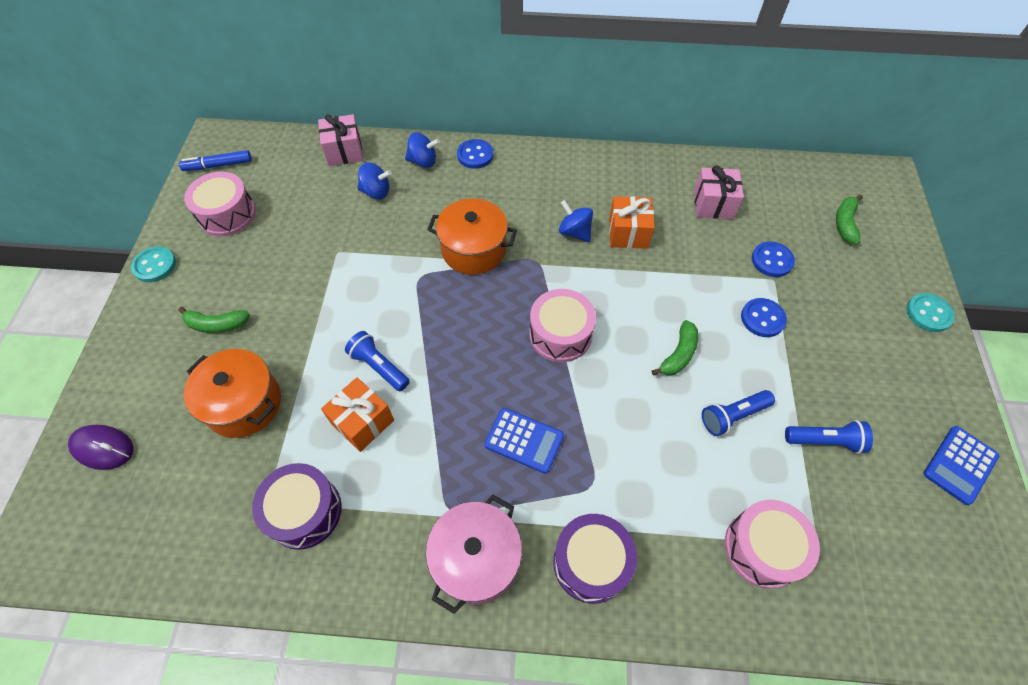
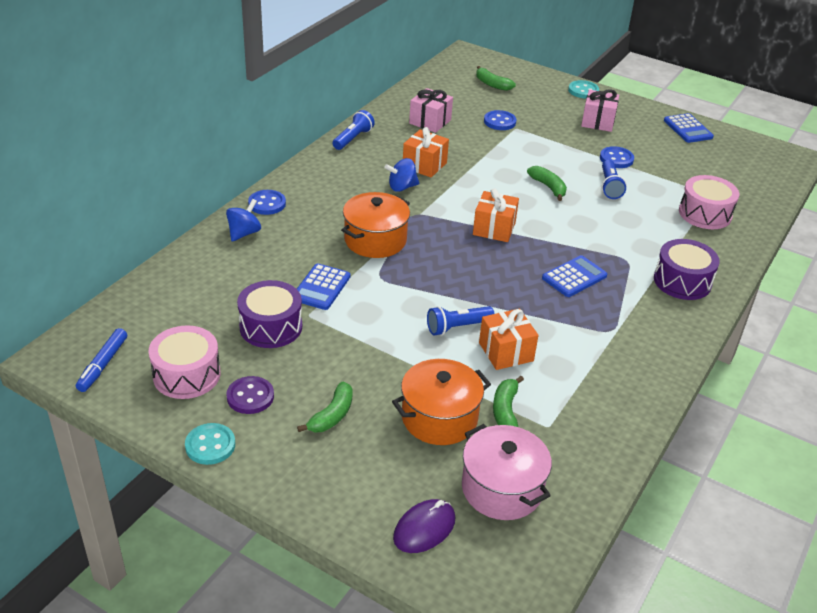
camera: 65 degrees left, 20 degrees down
purple drum [252,463,342,550] -> purple drum moved to [237,280,302,348]
pink gift [318,114,363,166] -> pink gift moved to [581,89,619,132]
blue spinning top [357,162,392,199] -> none
pink pot [426,495,522,614] -> pink pot moved to [462,424,552,520]
pink drum [530,289,596,362] -> orange gift [473,188,519,242]
blue button [741,298,787,337] -> blue button moved to [600,146,634,168]
blue flashlight [785,420,873,454] -> blue flashlight moved to [332,110,375,150]
none -> purple button [227,376,274,414]
none -> blue calculator [297,263,350,310]
none -> green banana [493,376,524,427]

